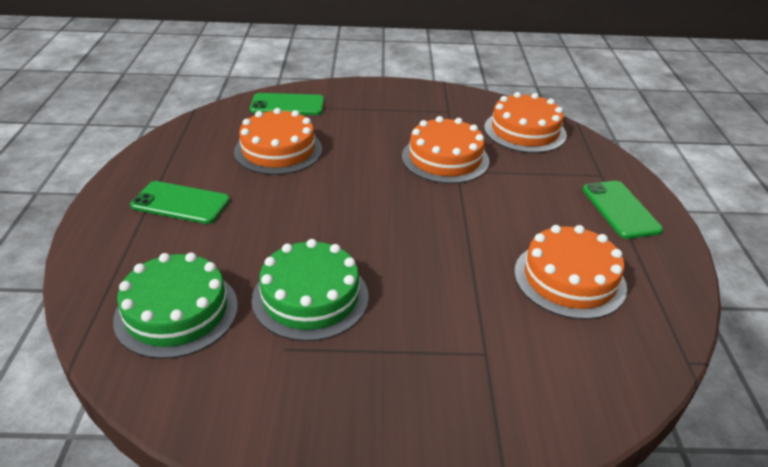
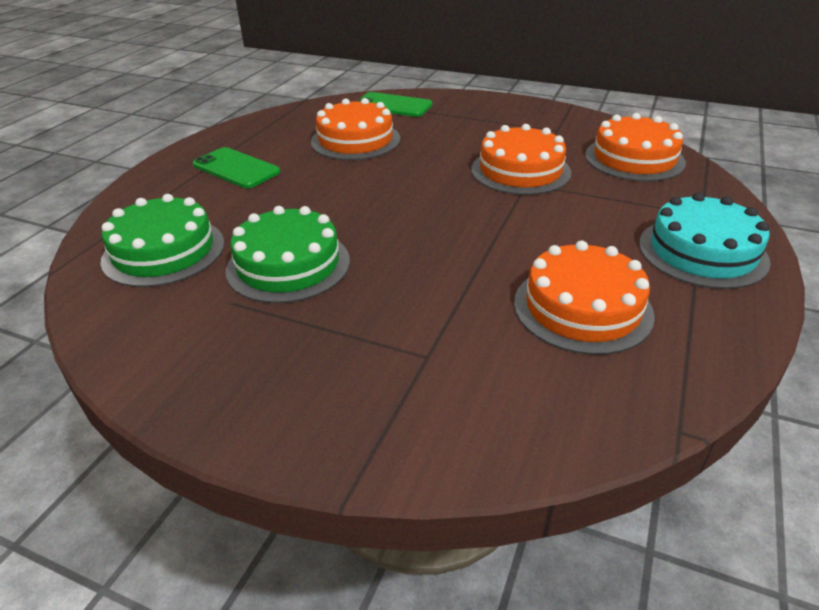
camera: 25 degrees right, 0 degrees up
green phone [583,181,663,239] -> turquoise cake [639,193,771,289]

